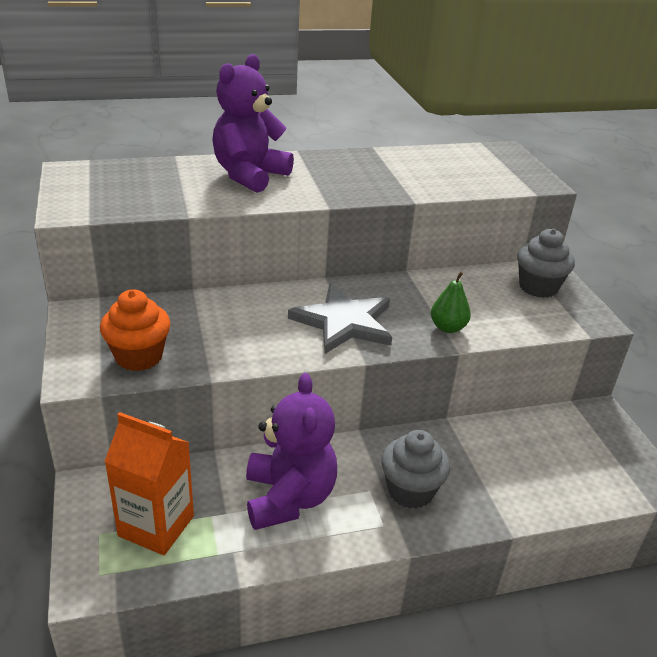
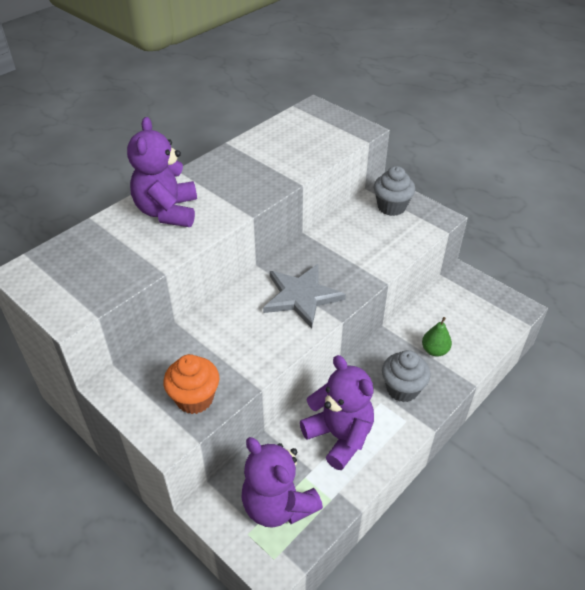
camera: 30 degrees left, 10 degrees up
orange carton [104,412,194,555] -> purple teddy bear [242,437,323,528]
green pear [431,272,471,333] -> green pear moved to [422,317,452,357]

